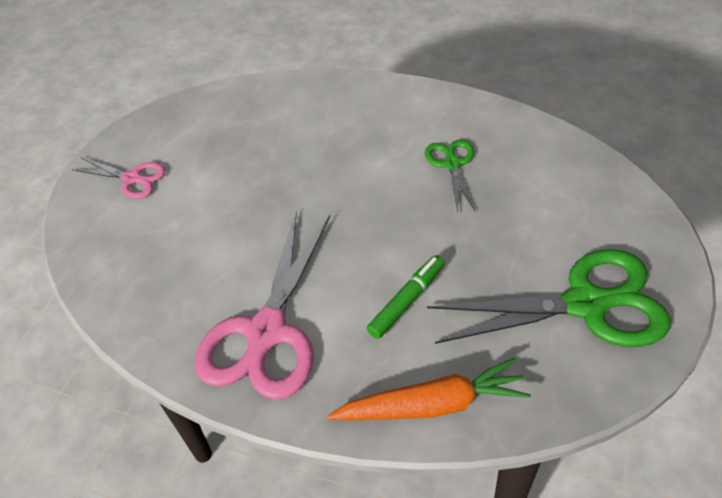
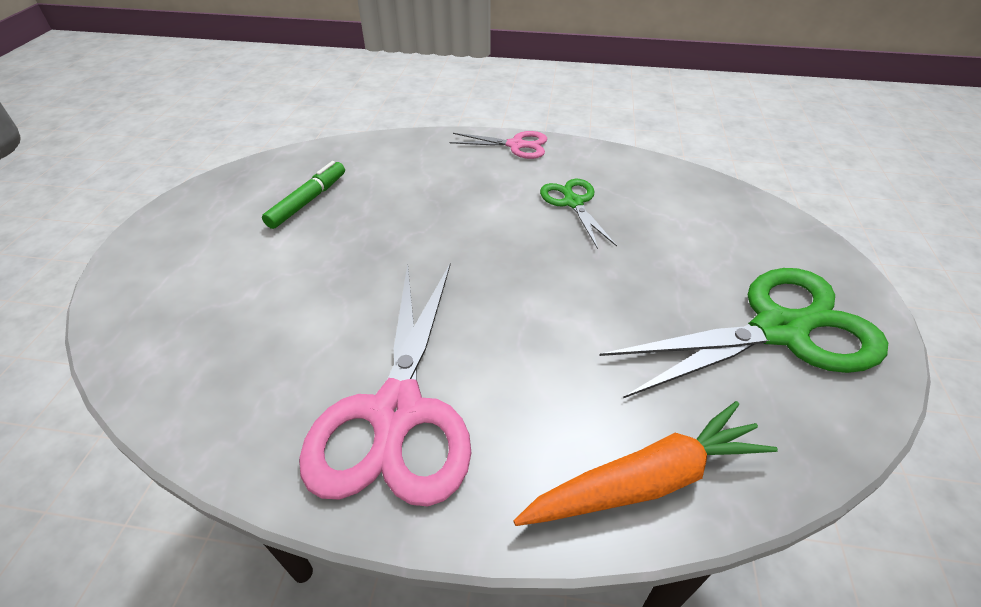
camera: 15 degrees left, 5 degrees down
pink scissors [72,158,165,199] -> pink scissors moved to [450,131,547,159]
green marker [367,255,445,339] -> green marker moved to [262,161,345,229]

